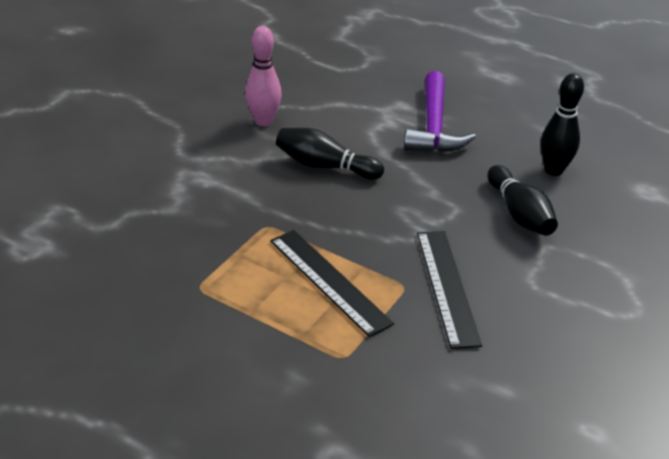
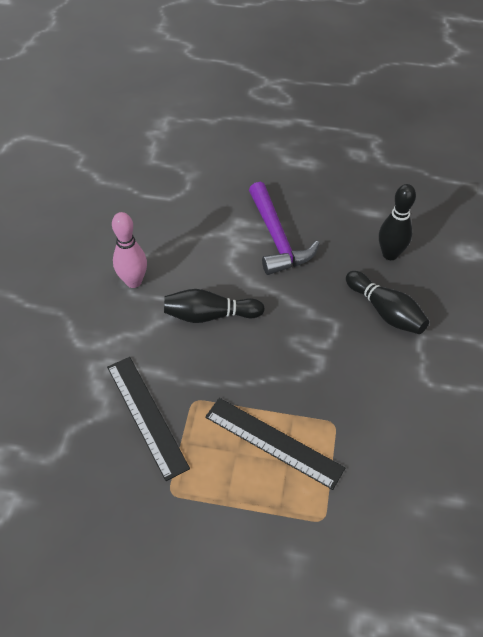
camera: 20 degrees left, 15 degrees up
black ruler [417,231,482,349] -> black ruler moved to [107,357,190,481]

